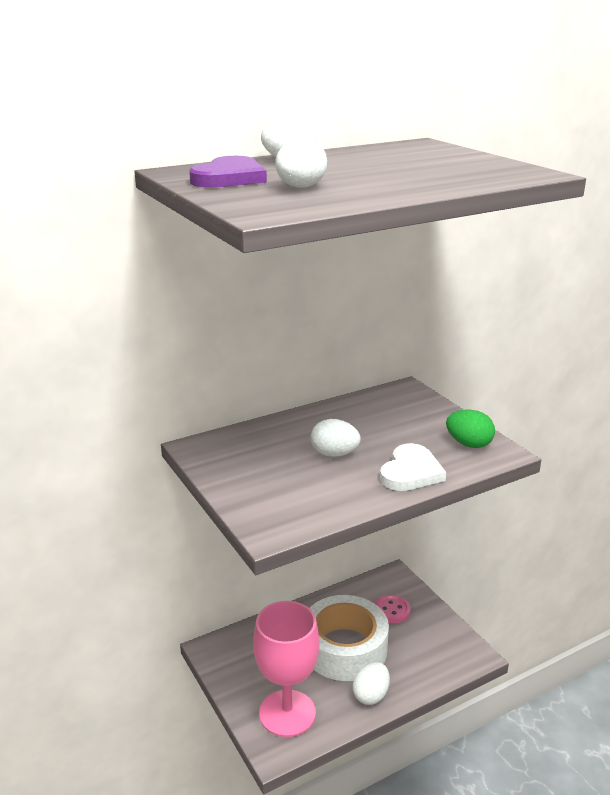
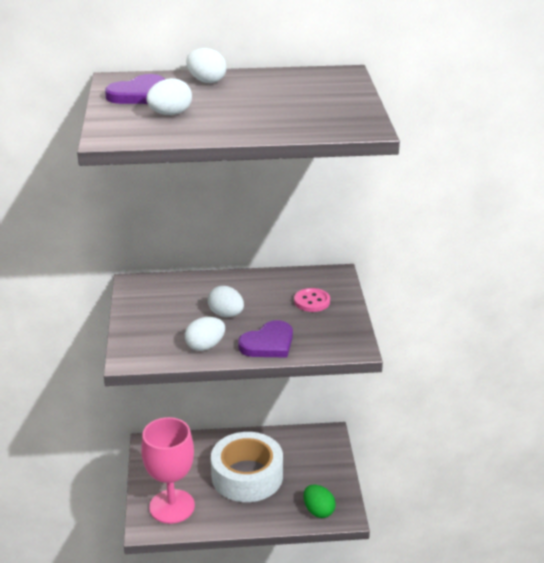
camera: 25 degrees right, 5 degrees up
white egg [353,662,390,705] -> white egg moved to [185,317,225,351]
pink button [374,594,411,623] -> pink button moved to [294,288,330,312]
white heart [380,443,446,491] -> purple heart [238,320,293,358]
green egg [446,410,495,448] -> green egg moved to [304,485,336,518]

